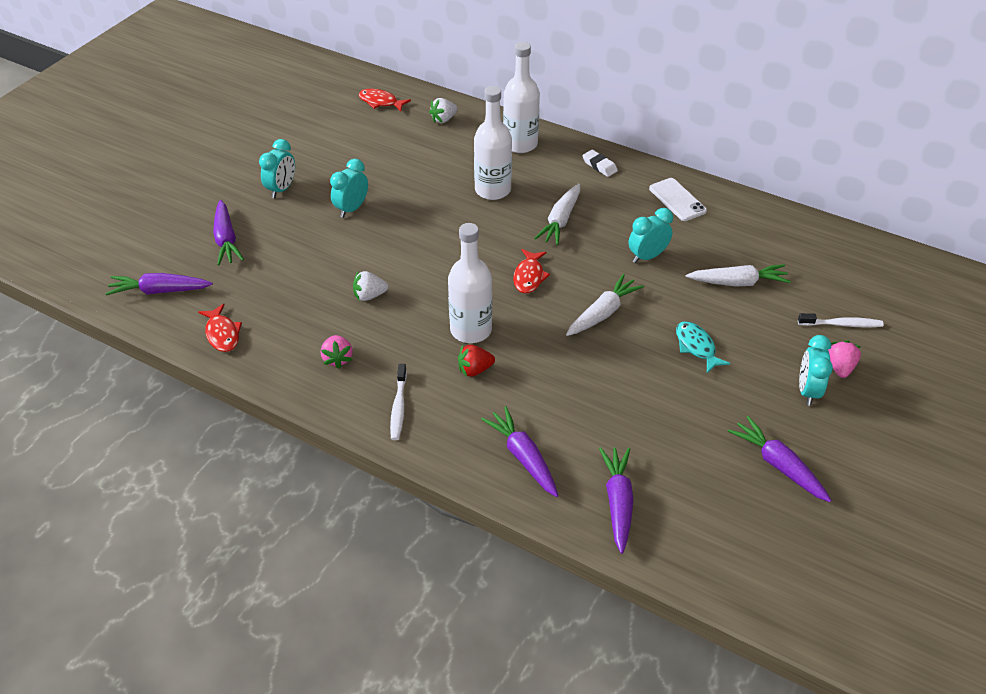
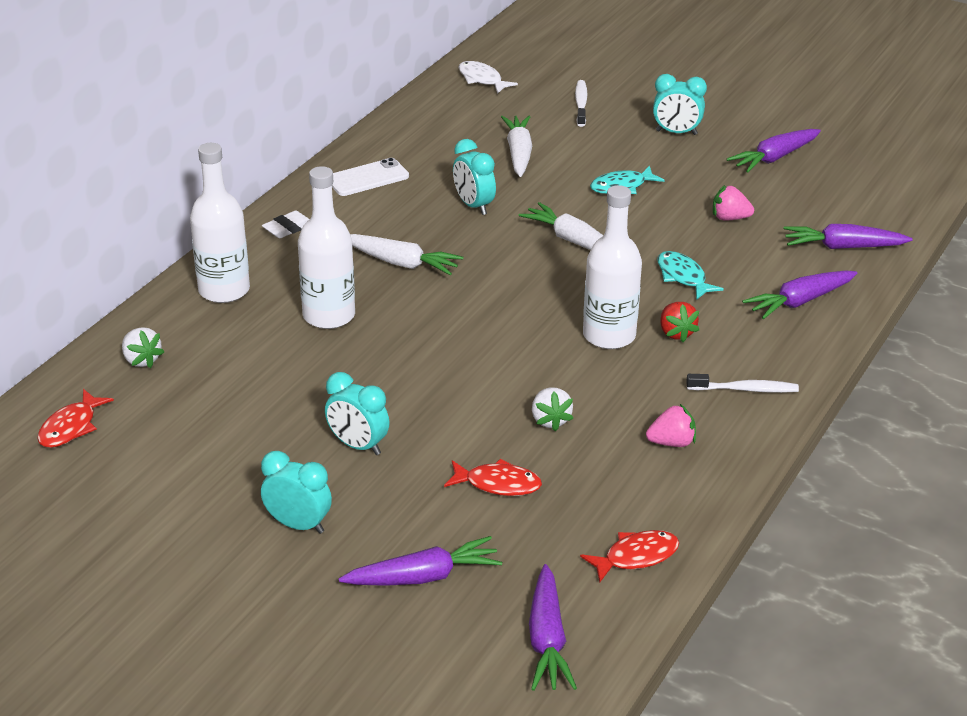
camera: 90 degrees left, 10 degrees down
red fish [513,249,550,294] -> red fish moved to [444,459,542,496]
pink strawberry [828,340,861,378] -> pink strawberry moved to [713,185,754,221]
none -> white fish [458,61,518,94]
none -> turquoise fish [657,251,724,300]

